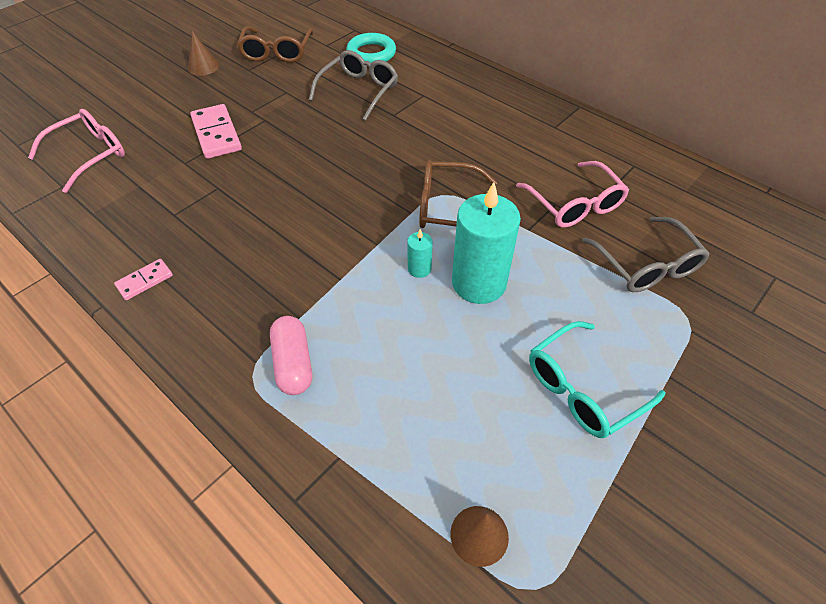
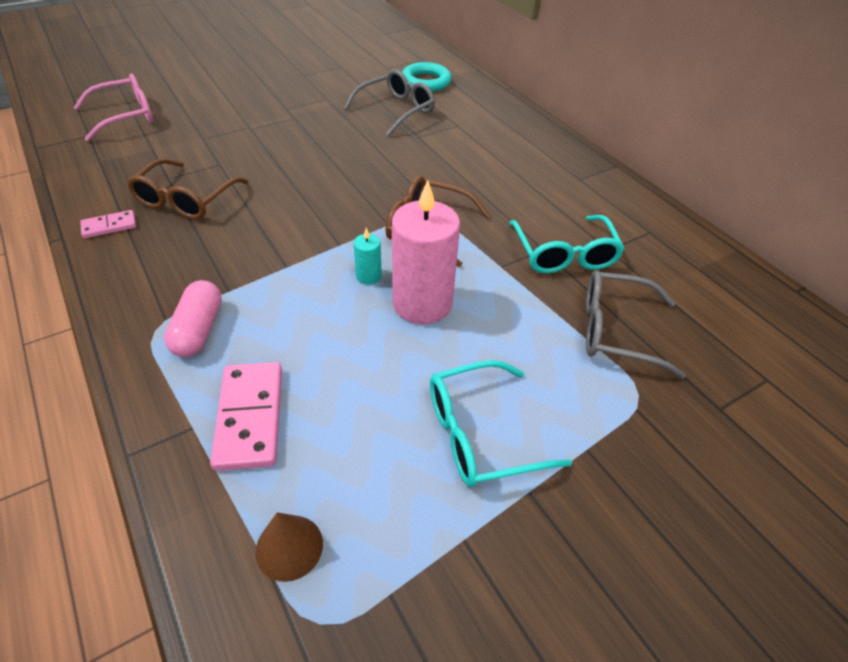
camera: 15 degrees right, 5 degrees down
brown cone [188,31,219,76] -> none
pink domino [190,104,242,159] -> pink domino moved to [210,362,282,471]
brown glasses [237,26,313,63] -> brown glasses moved to [127,158,248,220]
turquoise candle [452,182,521,304] -> pink candle [392,180,460,324]
pink glasses [516,161,629,227] -> turquoise glasses [509,215,624,273]
grey glasses [582,217,710,292] -> grey glasses turned 105 degrees clockwise [586,270,686,379]

